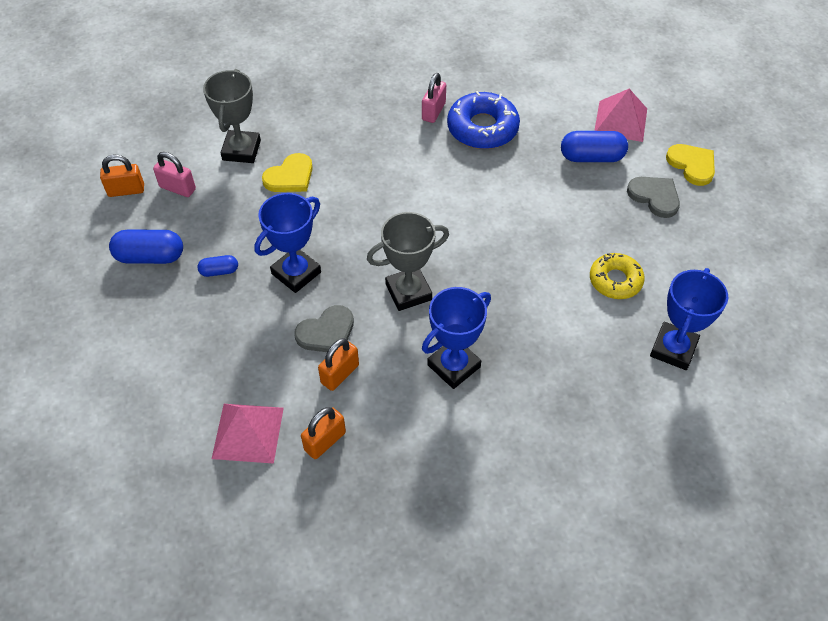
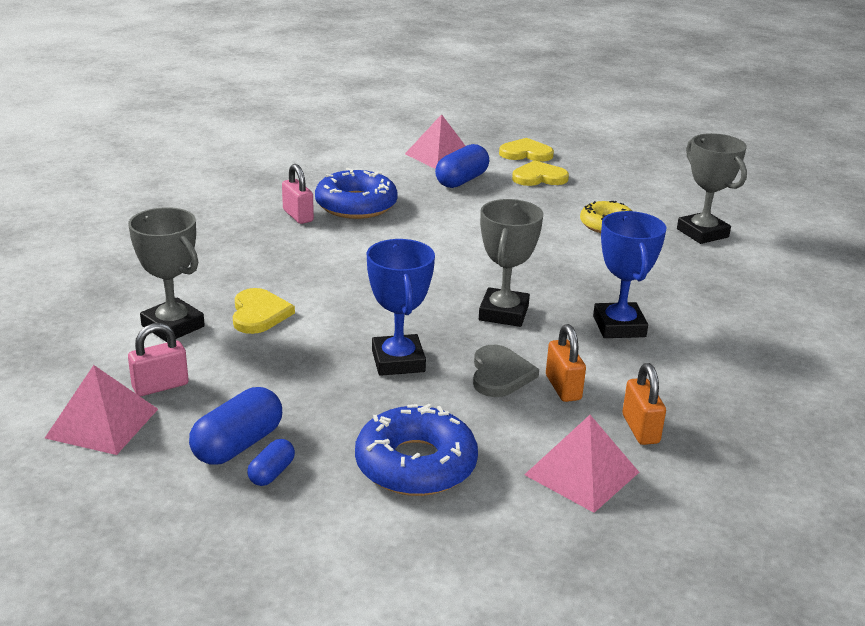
camera: 55 degrees left, 25 degrees down
orange padlock [100,155,144,197] -> pink pyramid [45,365,158,455]
blue capsule [197,255,238,277] -> blue capsule moved to [247,439,295,486]
grey heart [627,177,680,218] -> yellow heart [512,160,569,186]
blue trophy [650,268,728,370] -> grey trophy [677,133,747,244]
none -> blue donut [355,404,478,496]

